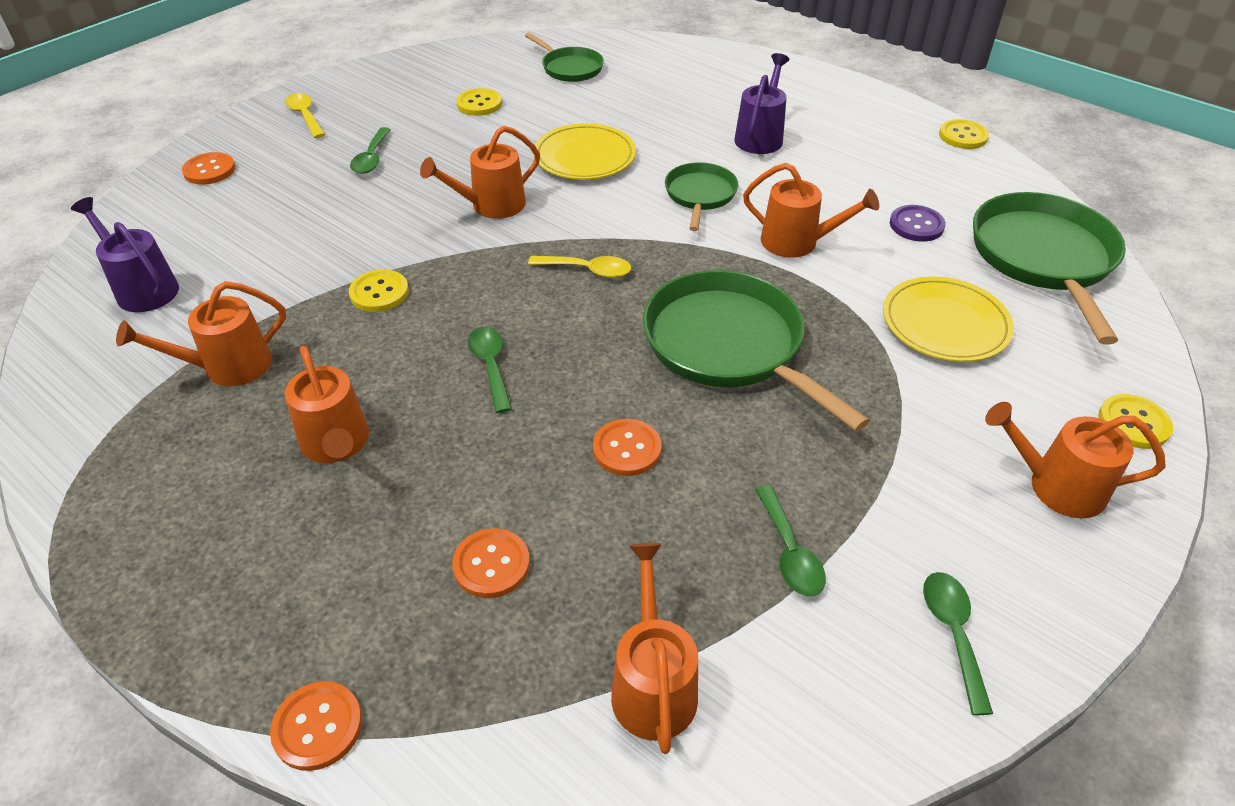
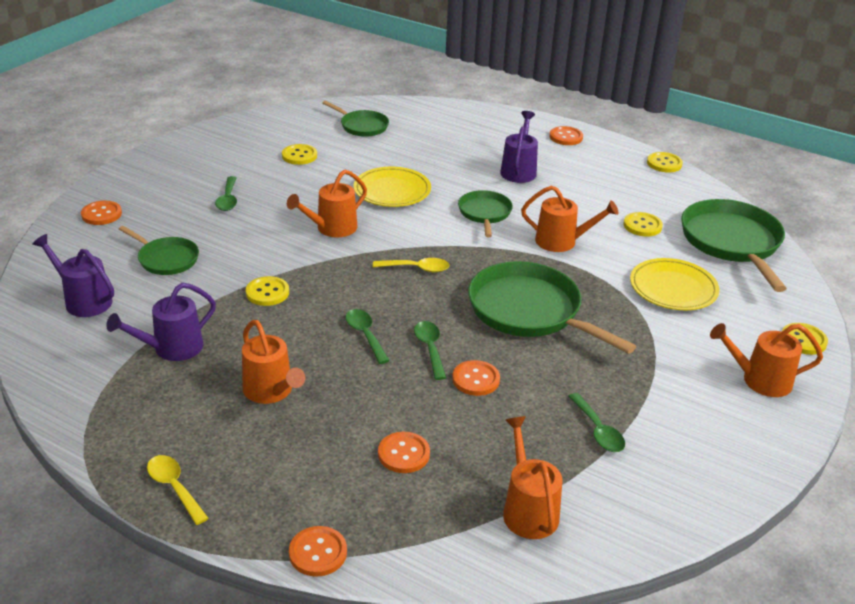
camera: 10 degrees left, 10 degrees down
orange watering can [116,281,286,386] -> purple watering can [106,283,216,361]
yellow spoon [285,93,325,138] -> yellow spoon moved to [147,455,209,525]
purple button [890,205,946,242] -> yellow button [623,212,663,237]
green spoon [923,572,993,715] -> green spoon moved to [414,321,446,380]
none -> green pan [119,226,199,275]
none -> orange button [549,126,583,145]

